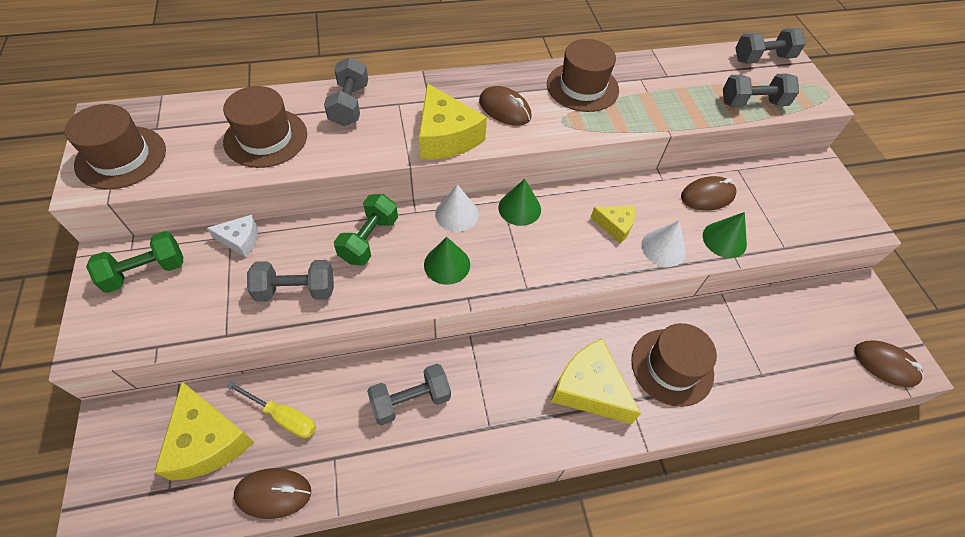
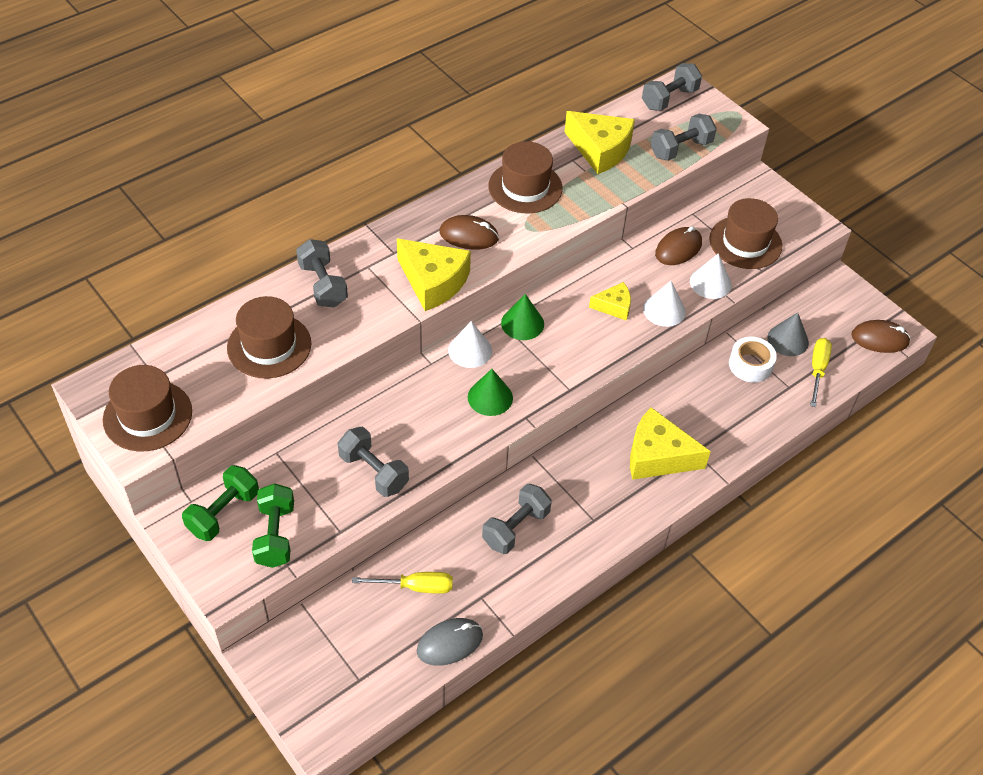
camera: 25 degrees left, 5 degrees down
yellow cheese [154,382,254,481] -> yellow cheese moved to [565,111,635,174]
white cheese [207,215,258,257] -> none
brown mouse [234,468,311,519] -> grey mouse [417,618,483,666]
grey dumbbell [247,260,334,301] -> grey dumbbell turned 75 degrees clockwise [338,427,409,497]
green dumbbell [334,194,398,265] -> green dumbbell moved to [252,483,294,568]
brown hat [631,323,717,407] -> brown hat moved to [709,198,782,269]
green cone [703,212,747,258] -> white cone [690,253,732,299]
none -> white tape [729,337,777,383]
none -> grey cone [767,312,809,356]
none -> yellow screwdriver [810,338,832,407]

